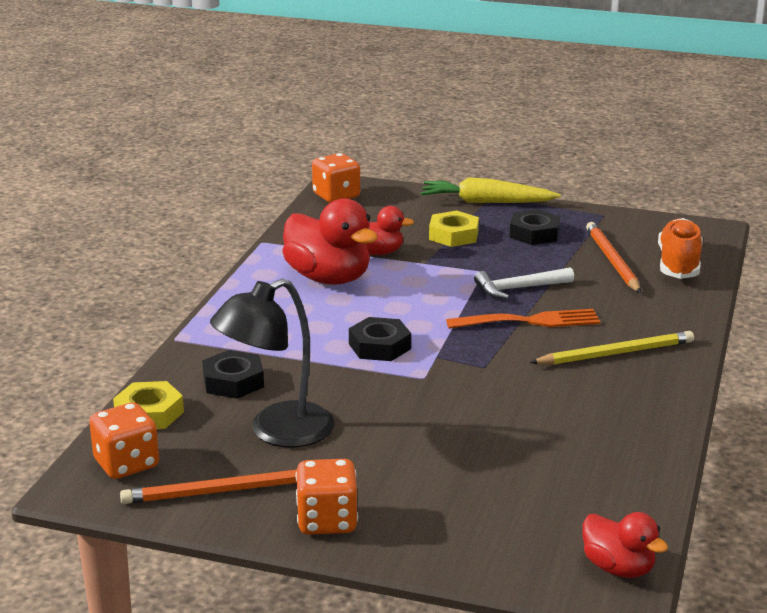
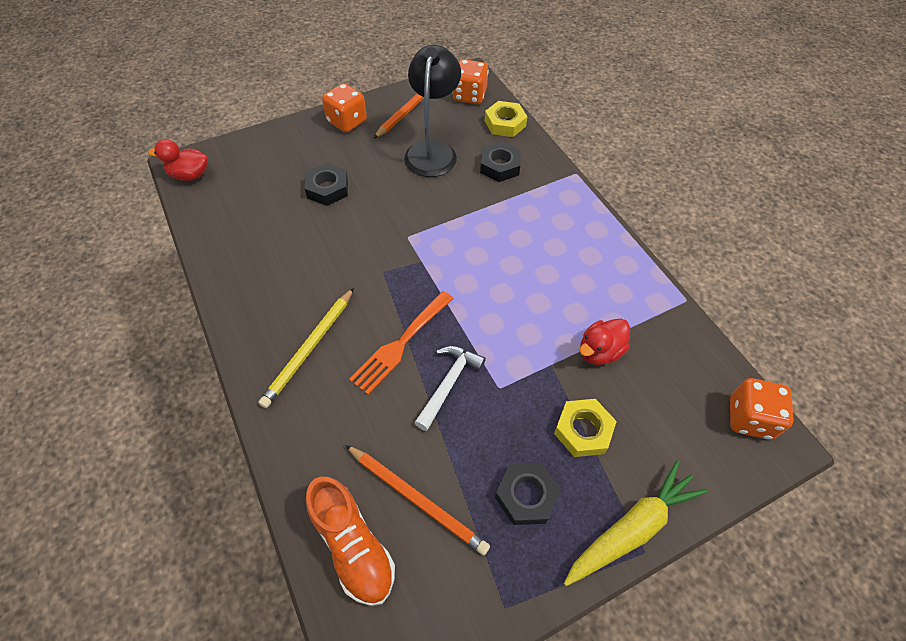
camera: 135 degrees right, 30 degrees up
red duck [282,198,378,285] -> none
black nut [349,317,411,361] -> black nut moved to [305,163,348,206]

